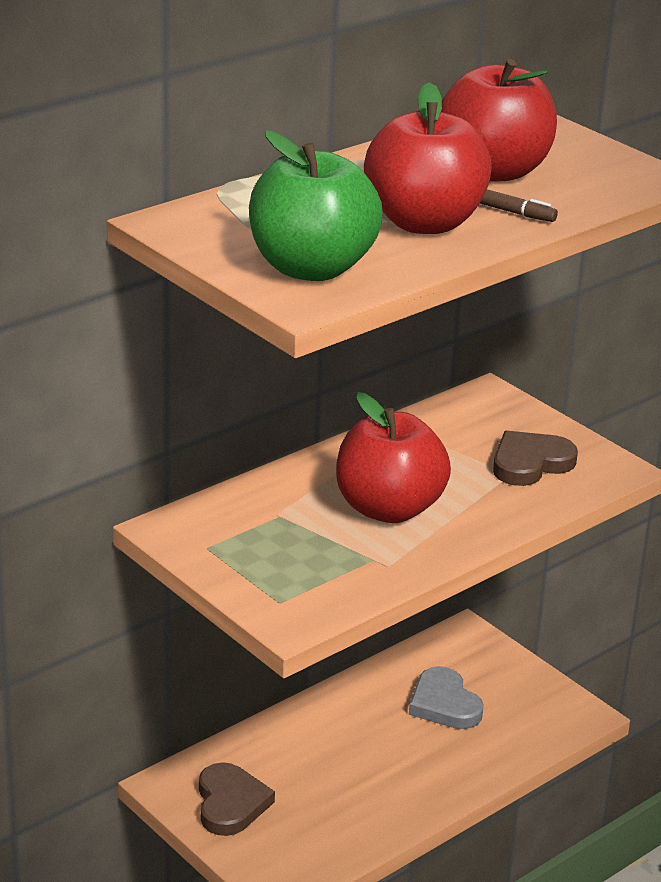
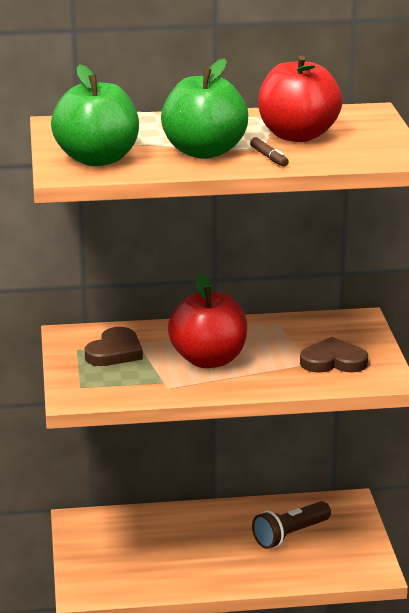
camera: 35 degrees right, 5 degrees down
brown heart [199,762,275,836] -> brown heart moved to [85,327,143,366]
red apple [364,82,492,234] -> green apple [161,59,248,159]
grey heart [409,666,484,729] -> brown flashlight [252,501,331,549]

